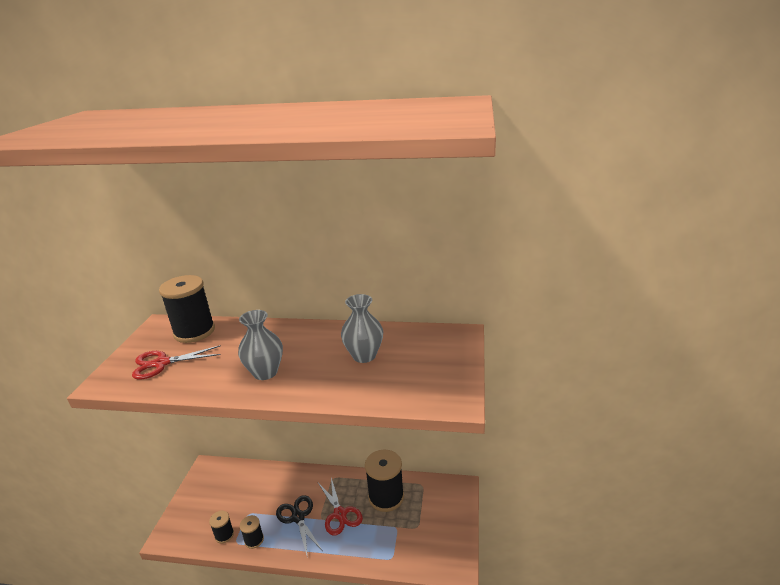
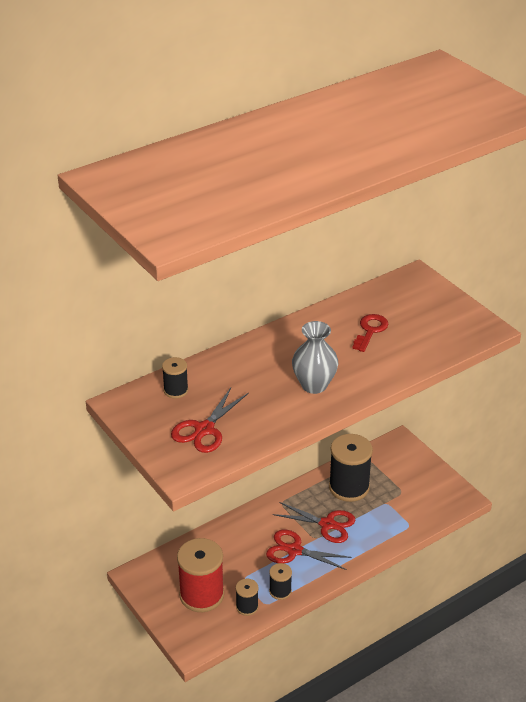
camera: 45 degrees left, 10 degrees up
black spool [159,275,215,343] -> black spool [162,357,188,398], size x0.50
black scissors [276,495,323,558] -> red scissors [266,530,352,570]
grey vase [341,294,383,363] -> red key [353,314,388,352]
none -> red spool [177,538,224,612]

